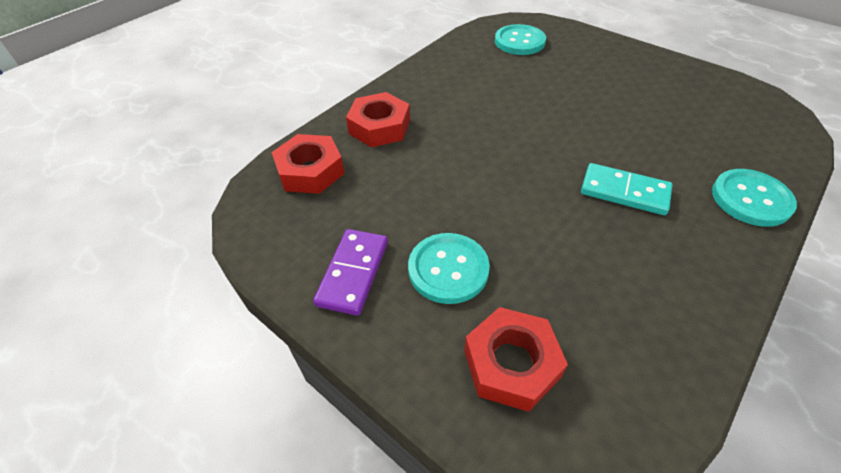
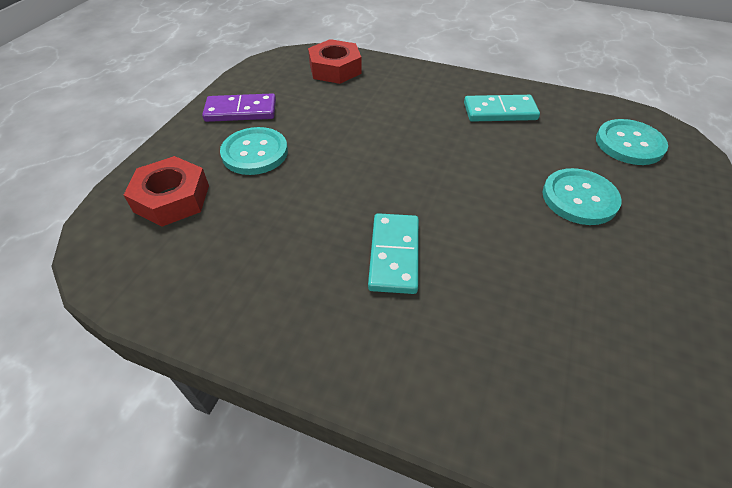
camera: 70 degrees right, 0 degrees up
red nut [346,92,410,147] -> none
turquoise button [712,169,797,227] -> turquoise button moved to [542,168,622,225]
none -> turquoise domino [464,95,540,122]

